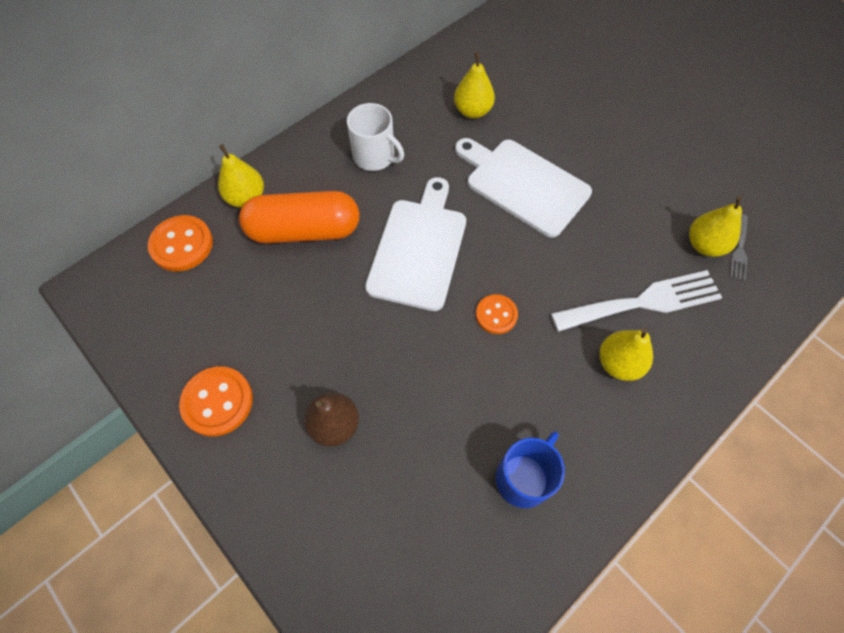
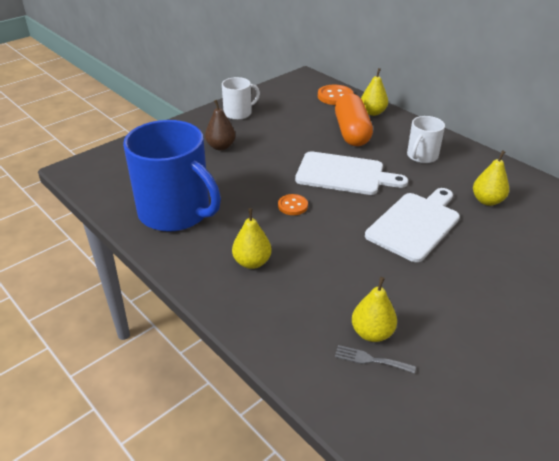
camera: 90 degrees right, 25 degrees down
orange button [179,366,253,437] -> white mug [222,77,260,120]
blue mug [496,431,565,508] -> blue mug [123,120,221,232], size x2.01
white fork [551,270,722,332] -> none

